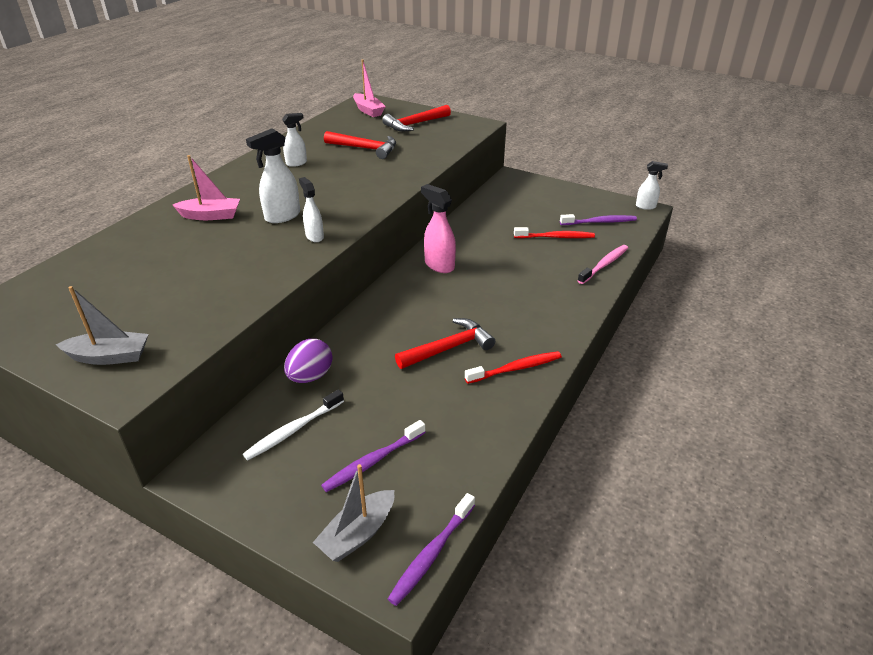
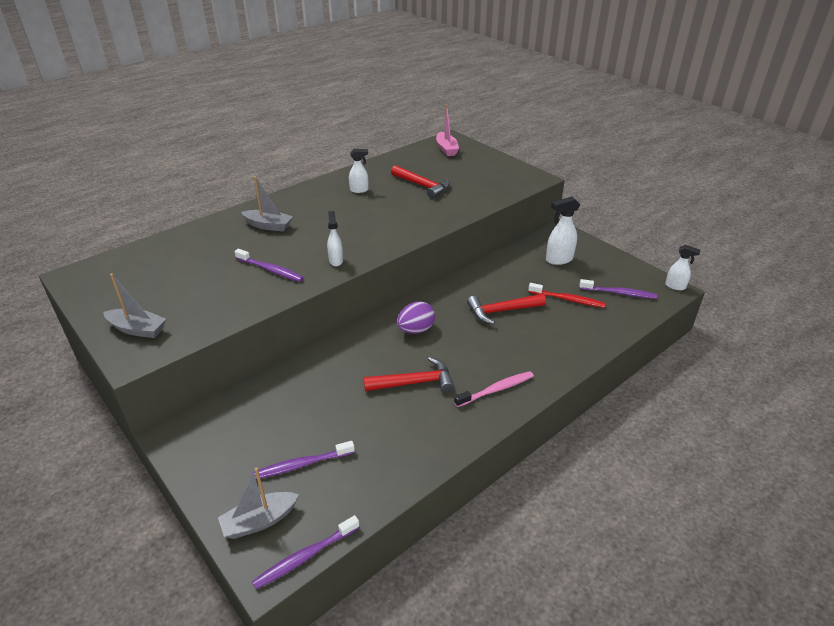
camera: 20 degrees right, 0 degrees up
pink boat [173,155,240,220] -> grey boat [241,176,293,232]
white toothbrush [243,390,344,460] -> none
white spray bottle [246,128,300,223] -> white spray bottle moved to [546,196,580,265]
purple egg [284,339,333,383] -> purple egg moved to [397,301,435,334]
red hammer [382,105,451,131] -> red hammer moved to [467,294,546,325]
pink spray bottle [421,184,456,273] -> none
red toothbrush [465,351,562,384] -> none
pink toothbrush [577,245,628,284] -> pink toothbrush moved to [454,371,534,407]
none -> purple toothbrush [235,249,304,282]

